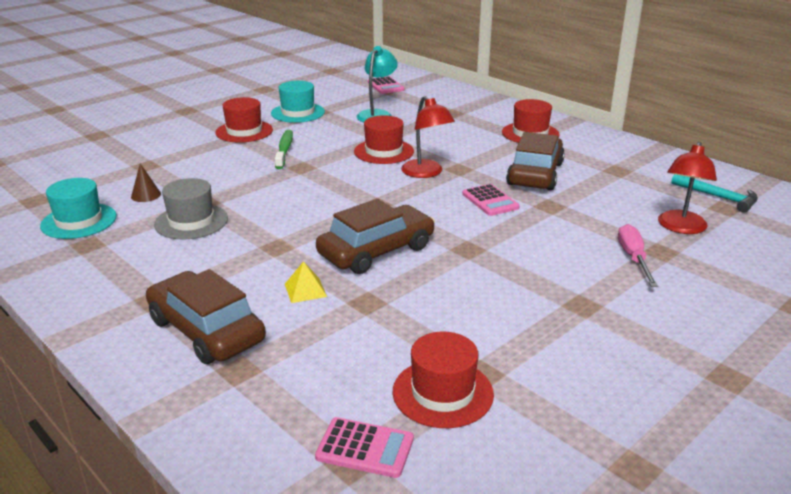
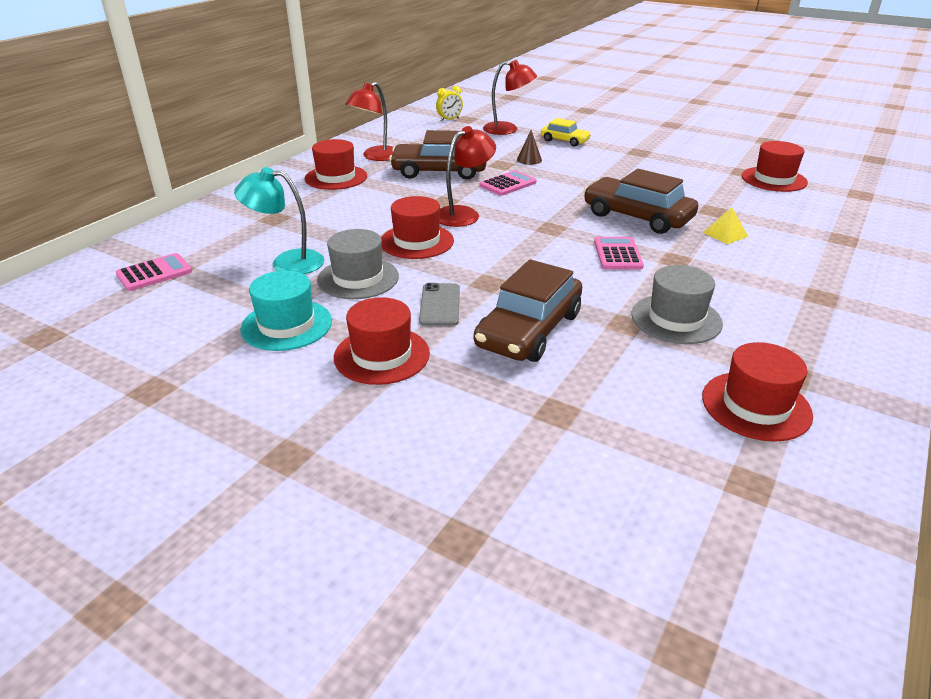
camera: 105 degrees left, 5 degrees up
turquoise hat [40,178,117,239] -> red hat [702,342,813,442]
brown cone [131,163,161,202] -> brown cone moved to [517,130,542,165]
brown car [146,269,266,364] -> brown car moved to [474,259,582,362]
green toothbrush [275,130,293,169] -> grey phone [419,283,460,326]
pink calculator [315,417,414,478] -> pink calculator moved to [594,237,644,270]
pink screwdriver [618,224,658,287] -> yellow car [541,118,591,146]
turquoise hammer [671,174,758,213] -> yellow clock [436,86,463,121]
none -> grey hat [317,229,399,299]
none -> red lamp [345,82,393,161]

